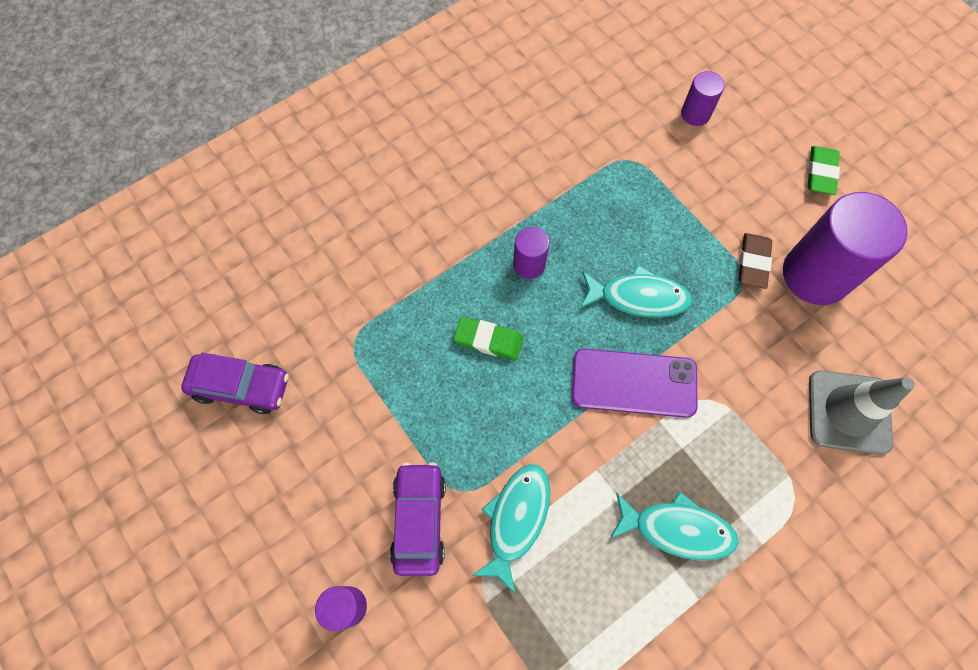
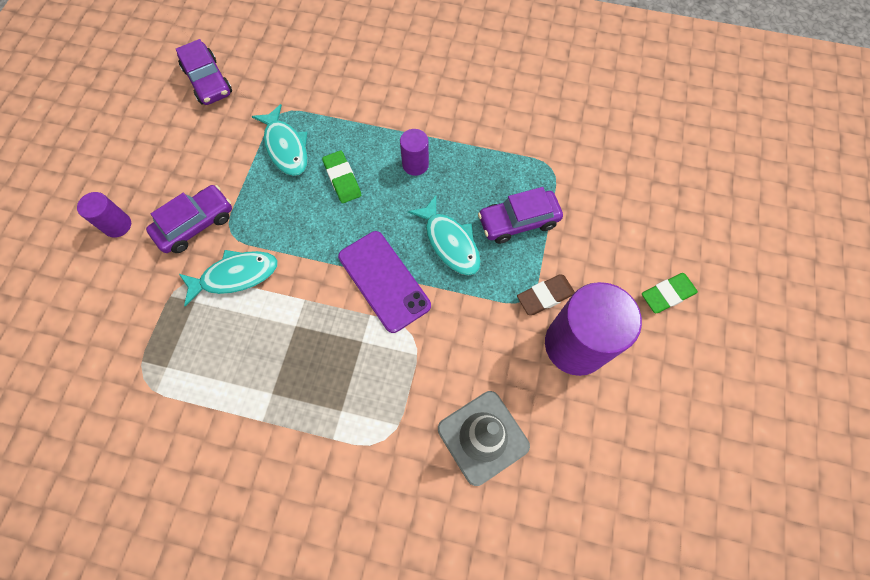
camera: 50 degrees right, 0 degrees up
turquoise fish [610,491,739,561] -> turquoise fish moved to [252,104,308,176]
purple cylinder [681,71,725,126] -> none
none -> purple car [478,187,563,244]

